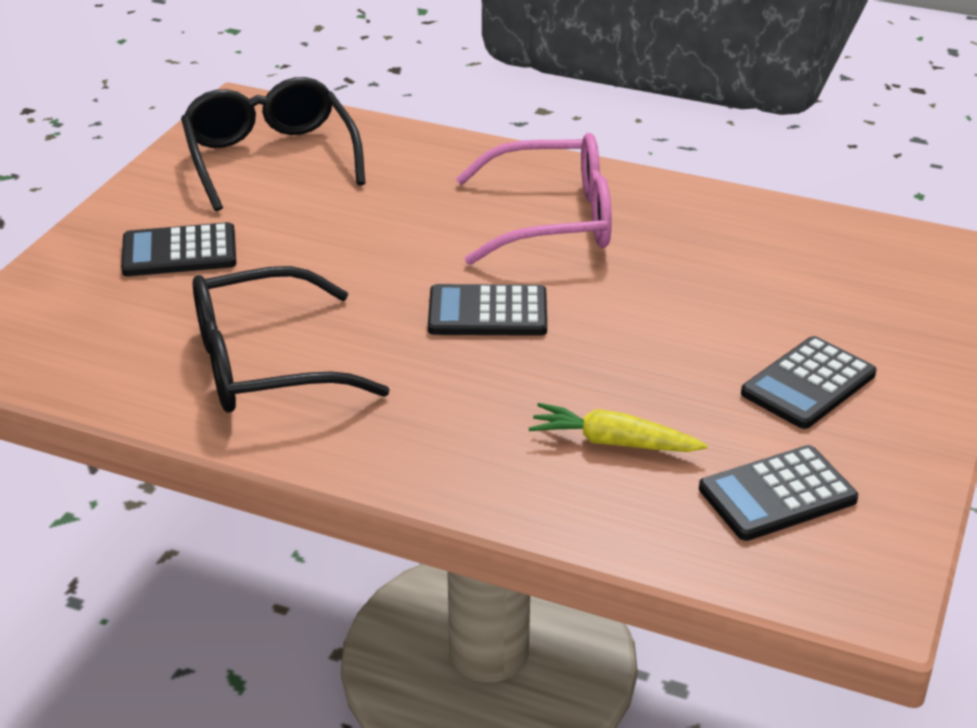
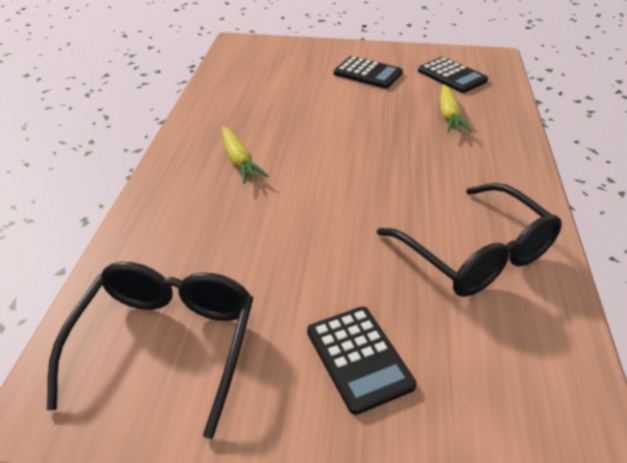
camera: 105 degrees left, 5 degrees up
black glasses [181,77,366,211] -> black glasses turned 135 degrees clockwise [47,262,253,439]
black calculator [428,284,547,336] -> none
pink glasses [456,133,612,265] -> yellow carrot [222,127,269,184]

